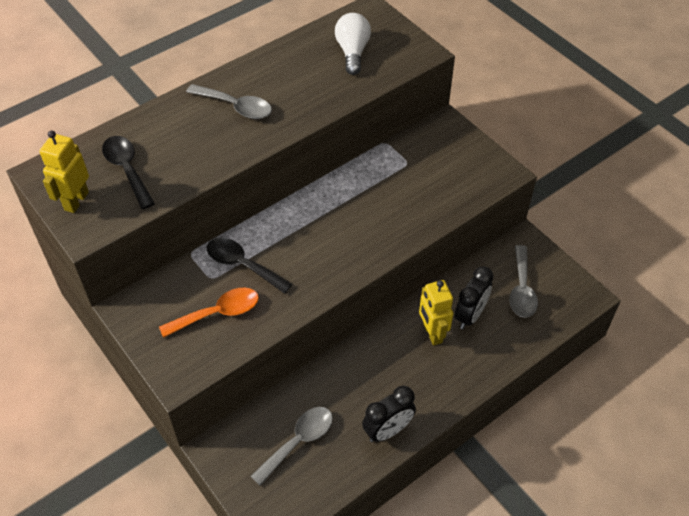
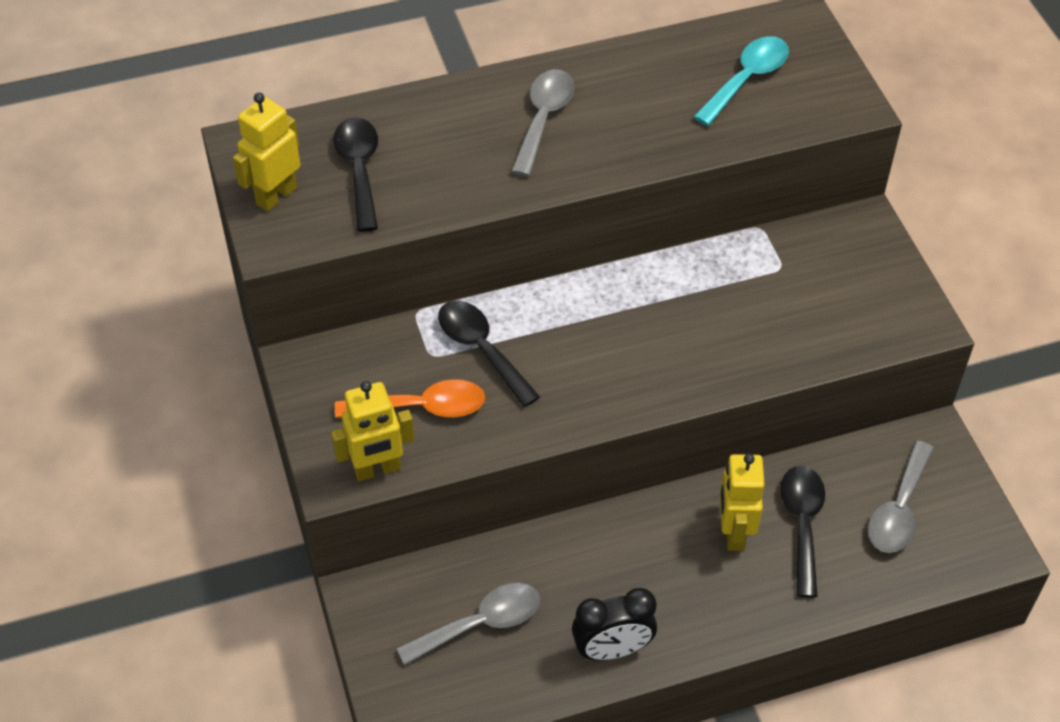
camera: 20 degrees right, 0 degrees up
grey spoon [186,84,272,119] -> grey spoon turned 120 degrees counterclockwise [511,69,575,177]
white light bulb [335,13,371,75] -> turquoise spoon [693,36,789,126]
black clock [455,266,493,329] -> black spoon [780,466,825,598]
none -> yellow robot [331,381,415,481]

